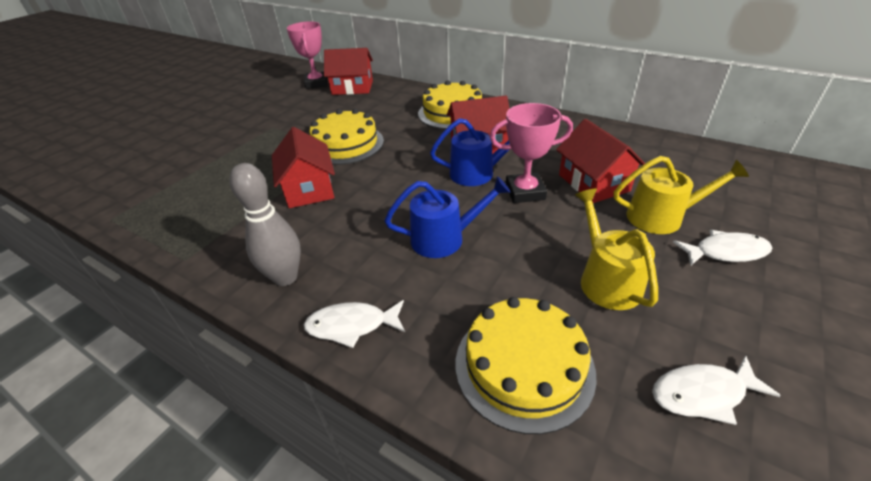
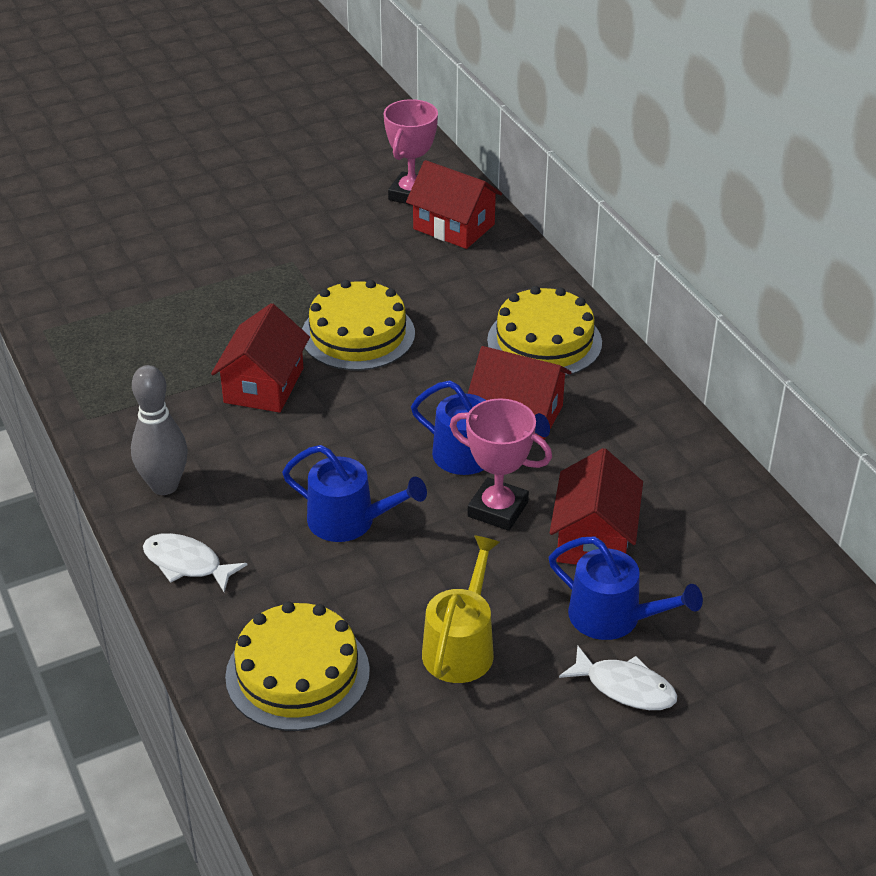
camera: 30 degrees right, 0 degrees up
yellow watering can [614,156,749,234] -> blue watering can [549,536,703,640]
white fish [652,356,781,425] -> none

